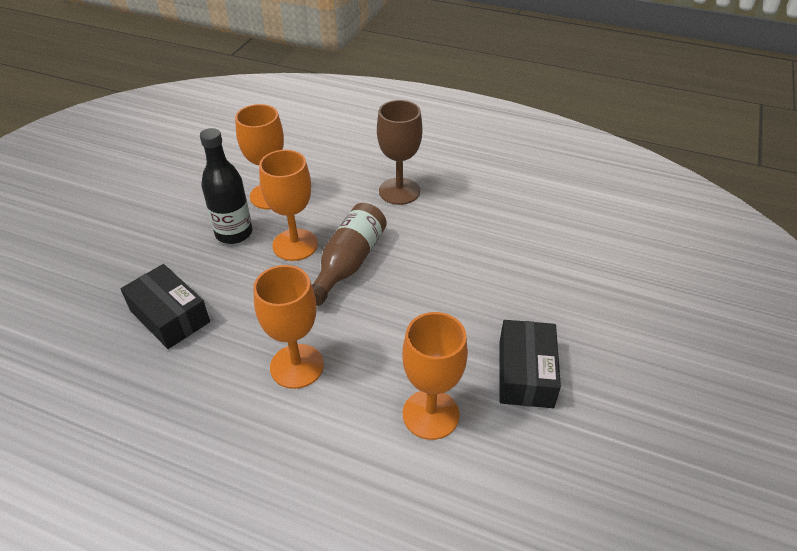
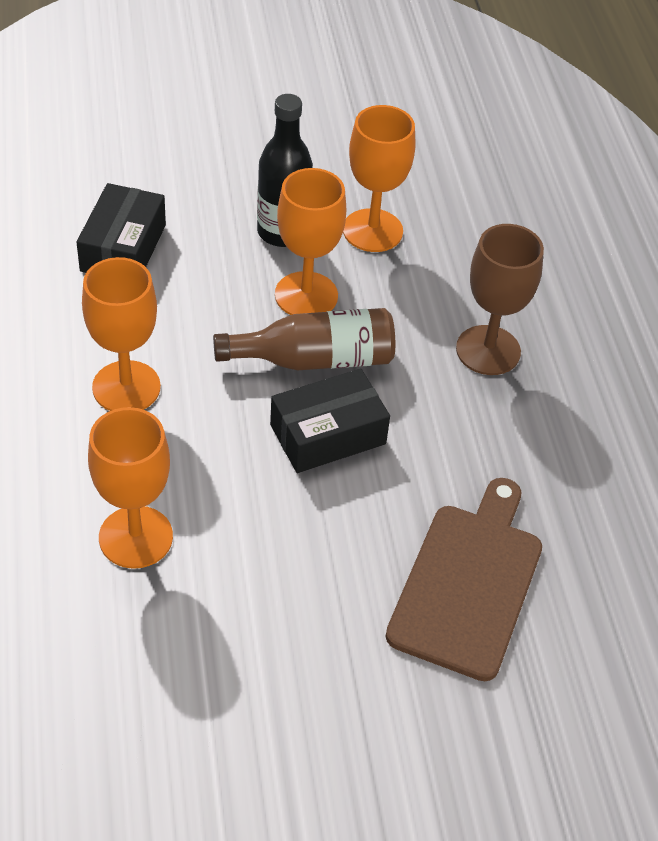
camera: 55 degrees right, 5 degrees up
black box [499,320,561,408] -> black box moved to [270,369,390,473]
none -> brown cutting board [386,478,542,681]

